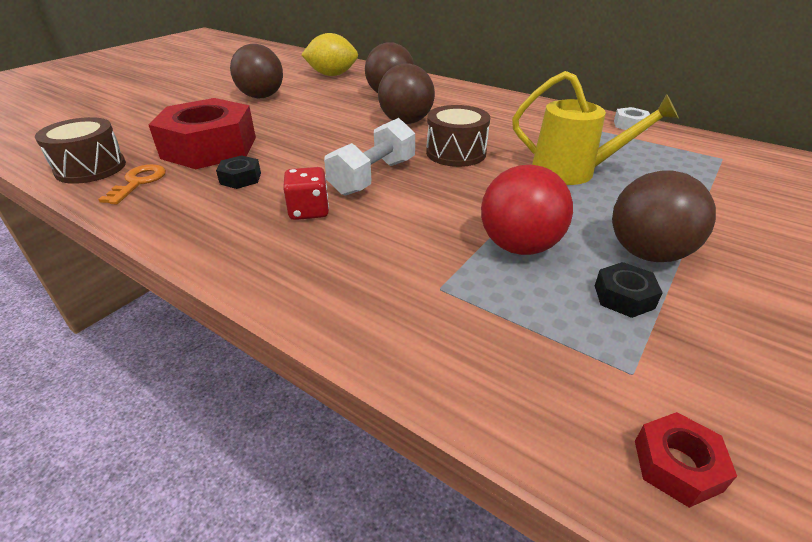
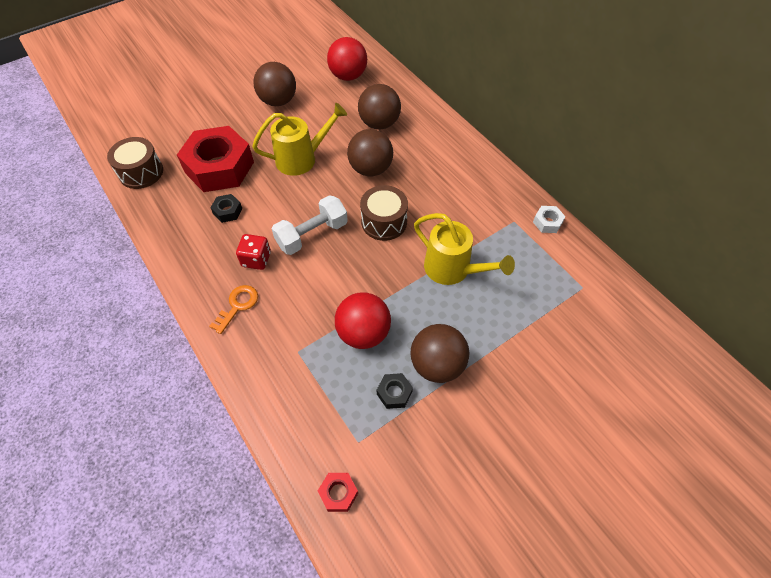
camera: 20 degrees right, 20 degrees up
orange key [98,164,166,204] -> orange key moved to [209,285,258,334]
yellow lemon [301,33,358,76] -> red ball [327,37,367,81]
none -> yellow watering can [252,103,347,176]

